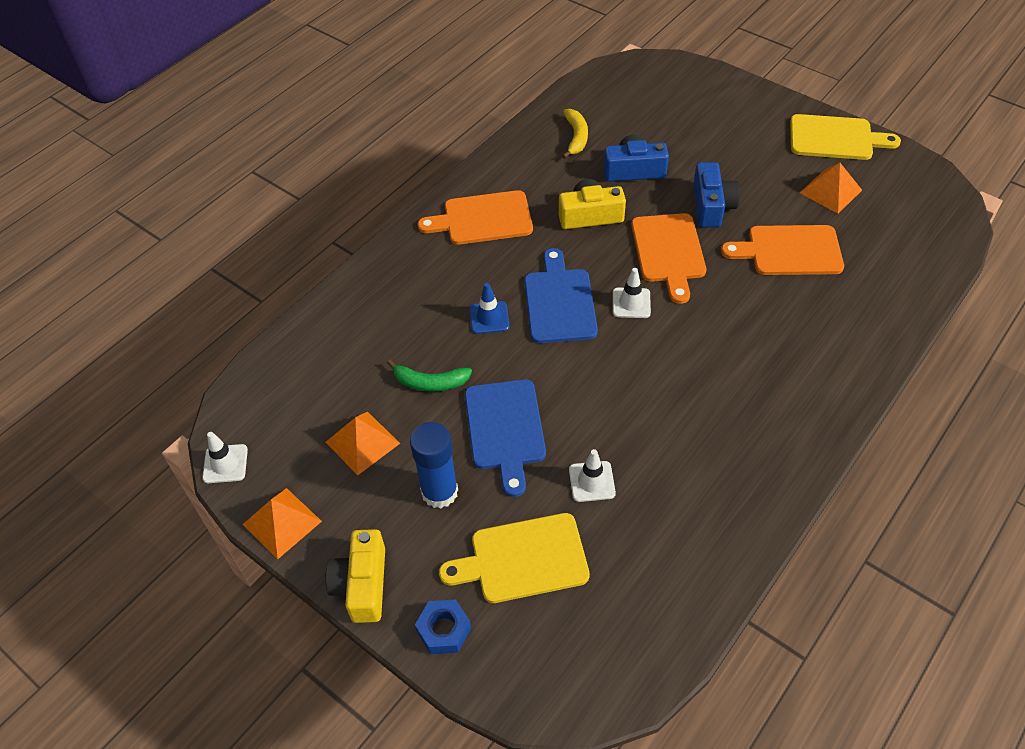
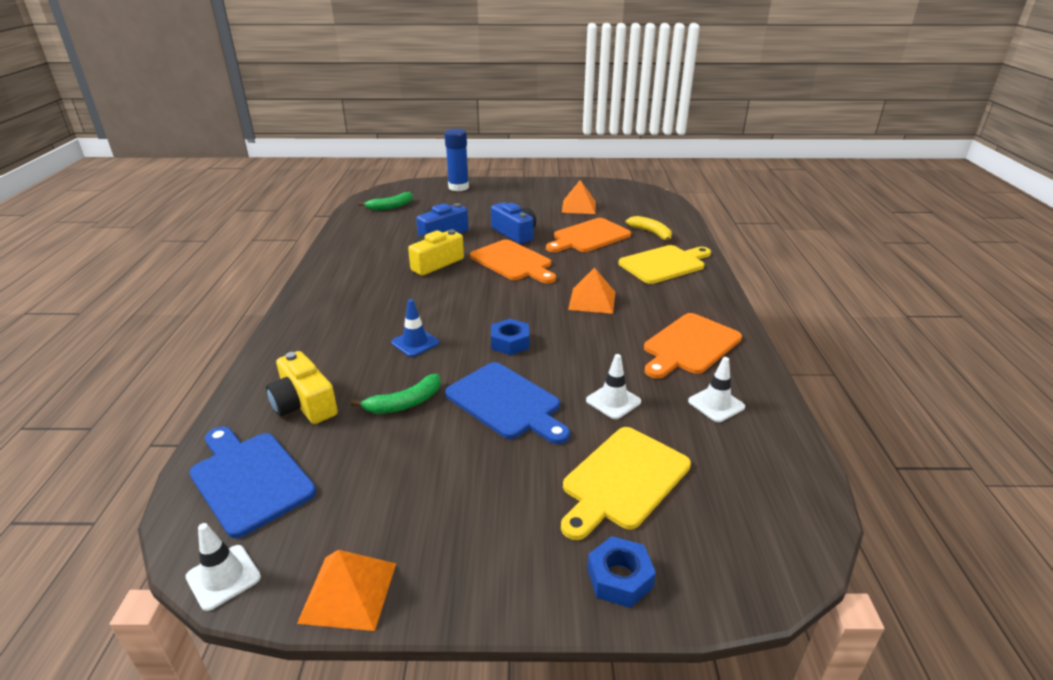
camera: 40 degrees left, 20 degrees down
orange pyramid [326,412,400,475] -> orange pyramid moved to [568,267,615,314]
yellow camera [326,529,385,623] -> yellow camera moved to [266,351,338,424]
blue glue stick [410,422,458,508] -> blue glue stick moved to [444,129,469,191]
orange cutting board [418,190,533,245] -> orange cutting board moved to [644,313,742,379]
blue cutting board [524,248,598,343] -> blue cutting board moved to [189,427,316,538]
yellow banana [562,109,588,158] -> yellow banana moved to [626,216,672,243]
white traffic cone [613,268,651,318] -> white traffic cone moved to [688,357,745,422]
yellow cutting board [790,114,901,160] -> yellow cutting board moved to [618,245,711,284]
none -> green banana [358,192,413,210]
none -> blue nut [491,319,529,355]

